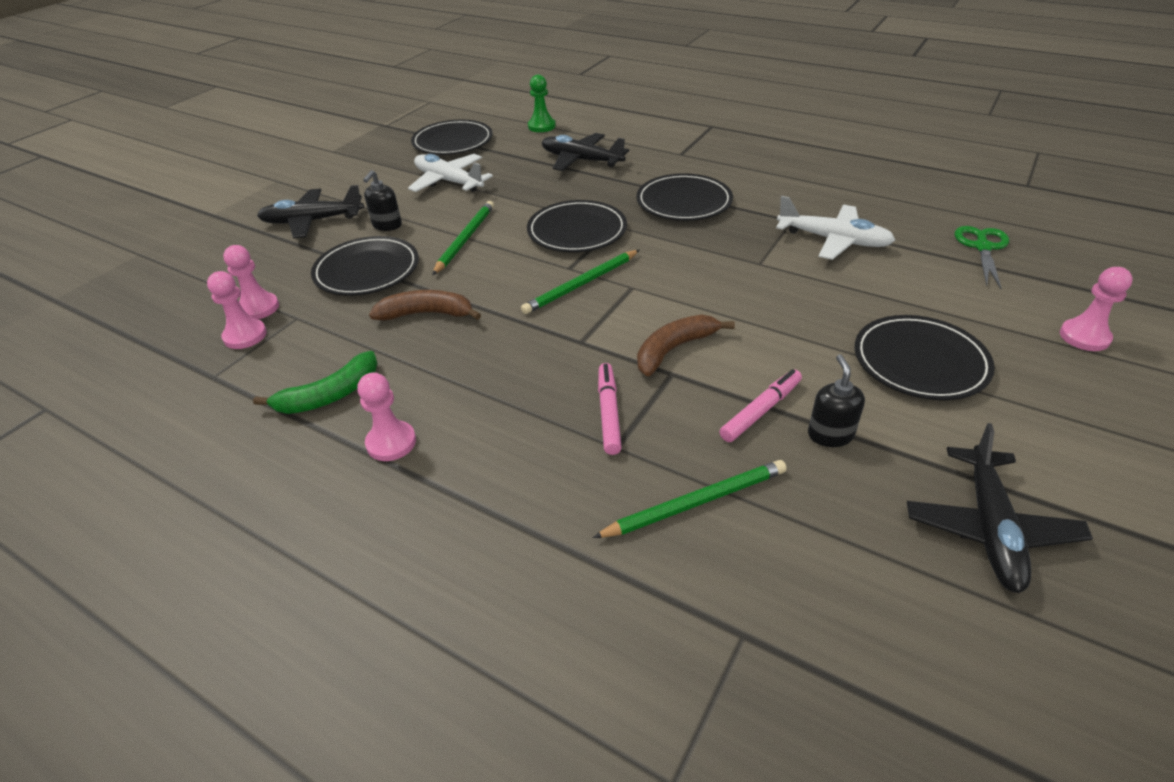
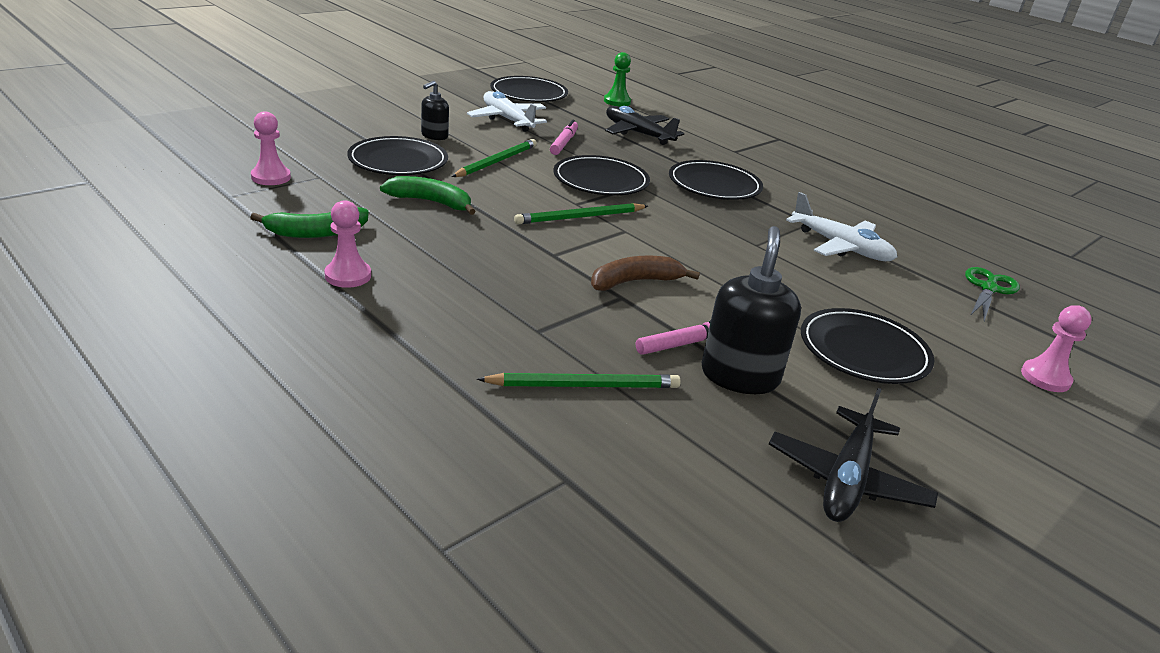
camera: 10 degrees right, 10 degrees down
pink pawn [223,245,279,319] -> none
black plane [257,185,364,238] -> none
brown banana [369,290,481,320] -> green banana [380,176,476,215]
pink marker [598,363,622,455] -> pink marker moved to [550,120,578,155]
black soap dispenser [808,354,865,447] -> black soap dispenser [702,226,801,394], size x1.77

